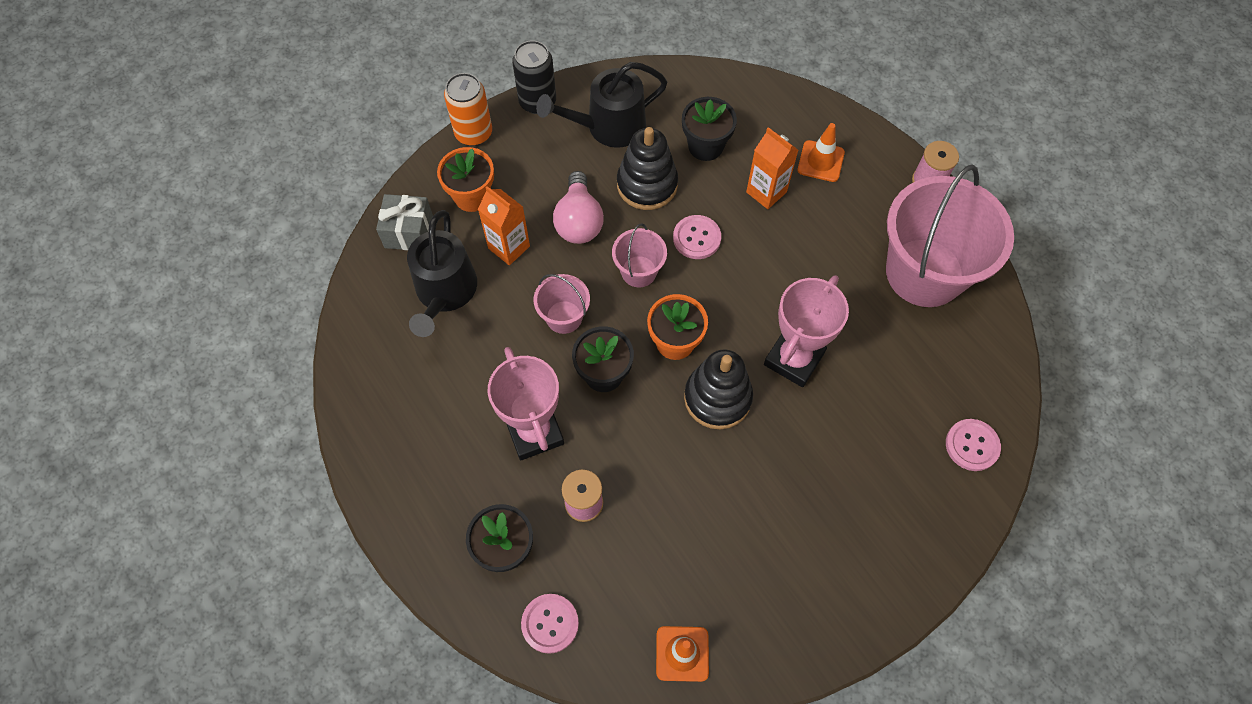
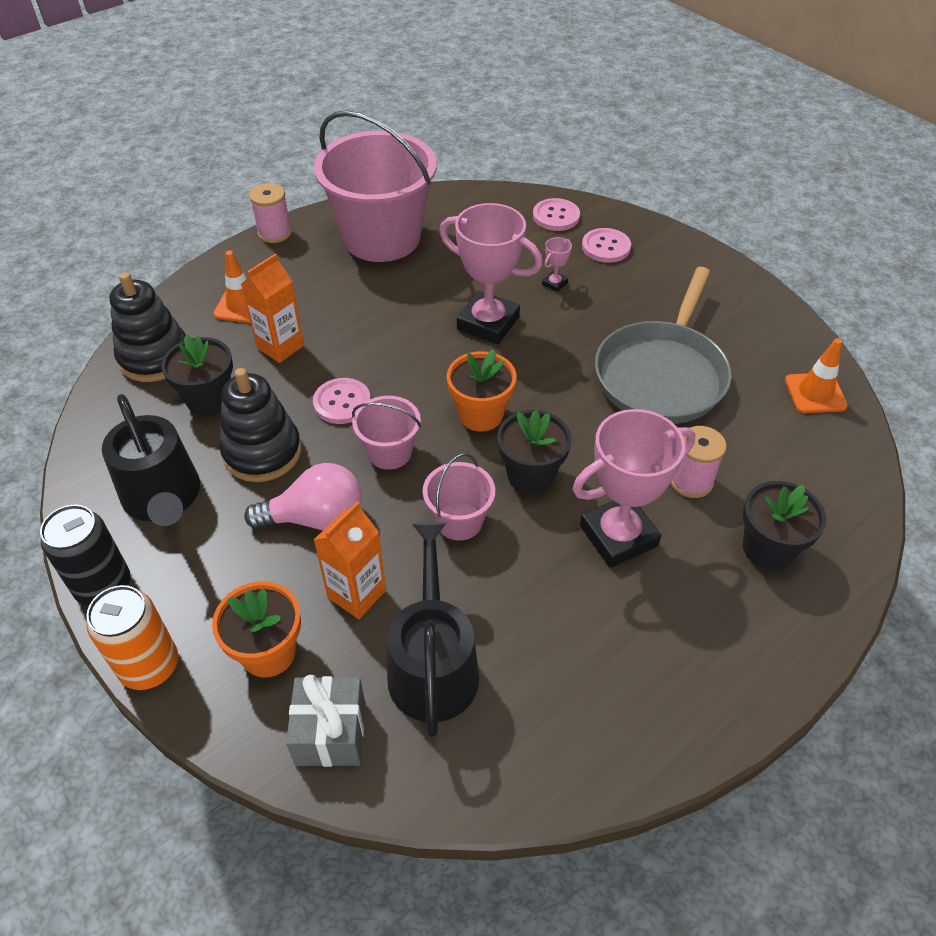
camera: 95 degrees left, 15 degrees down
black watering can [407,210,477,337] -> black watering can turned 90 degrees counterclockwise [387,522,479,737]
pink button [521,594,579,654] -> pink button moved to [582,228,631,263]
black stacking toy [684,350,753,429] -> black stacking toy moved to [109,272,186,382]
none -> pink trophy [542,237,572,292]
none -> grey pan [595,267,731,424]

